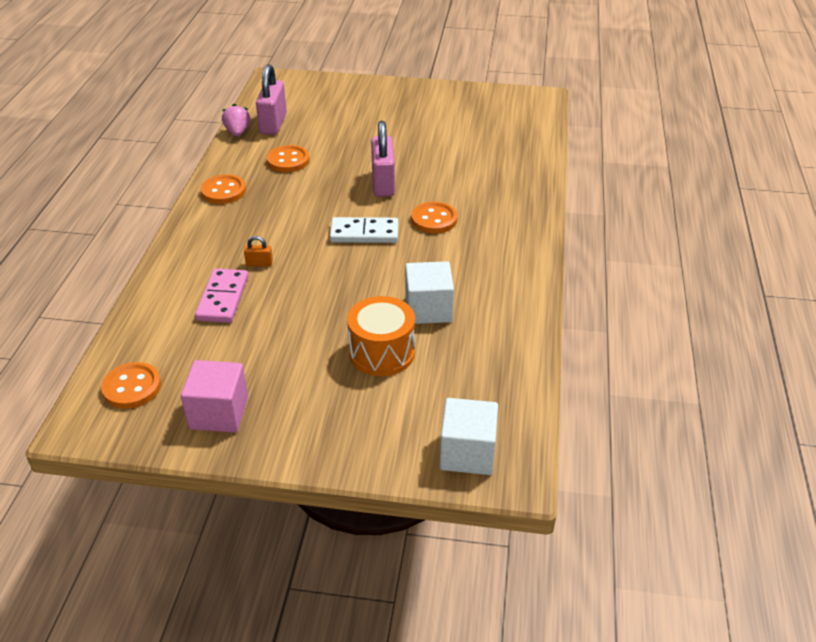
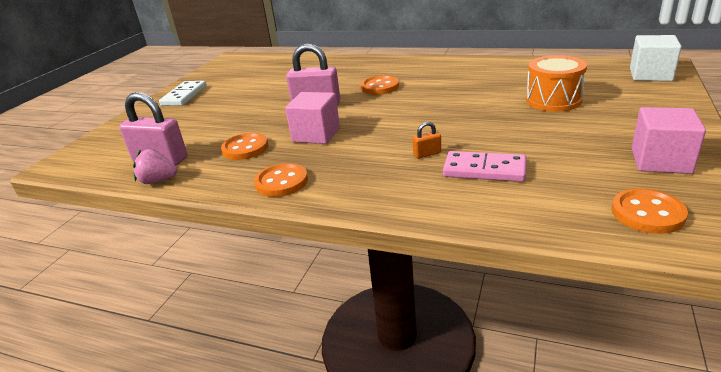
camera: 75 degrees left, 10 degrees down
orange padlock [244,236,273,266] -> orange padlock turned 60 degrees clockwise [412,122,441,159]
white domino [330,217,398,243] -> white domino moved to [159,81,207,106]
white cube [405,261,454,324] -> none
none -> pink cube [285,92,340,144]

